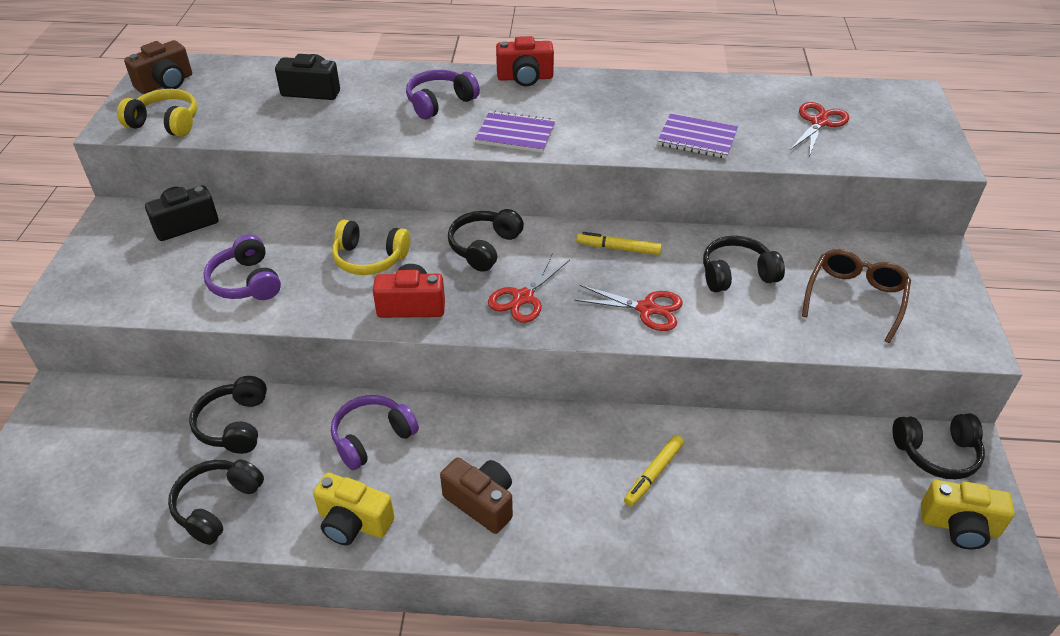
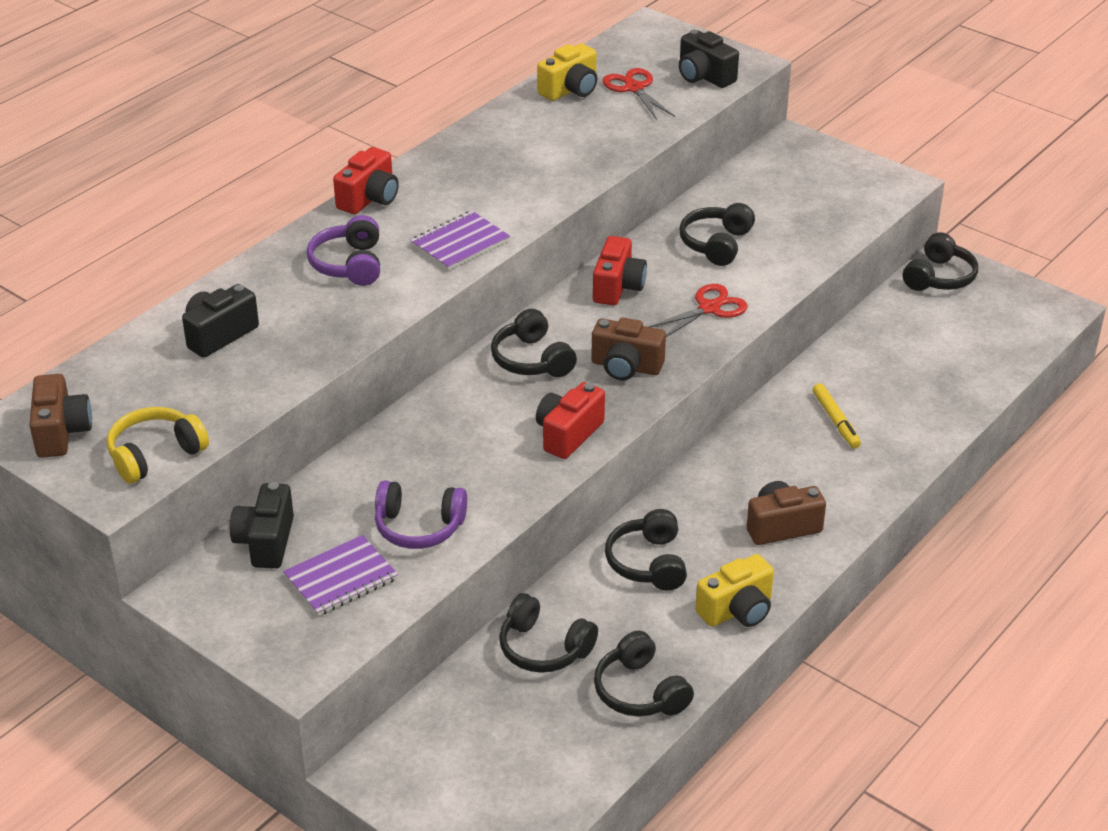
camera: 55 degrees left, 5 degrees down
purple headphones [331,395,419,470] -> black headphones [605,509,687,591]
yellow headphones [332,220,410,275] -> none
red scissors [488,253,570,323] -> brown camera [591,317,666,380]
yellow marker [576,232,662,255] -> red camera [593,236,647,305]
purple notebook [658,113,738,159] -> purple notebook moved to [283,535,398,616]
brown glasses [802,249,911,343] -> none
yellow camera [921,480,1015,550] -> yellow camera moved to [537,43,597,101]
none -> black camera [679,30,739,88]

